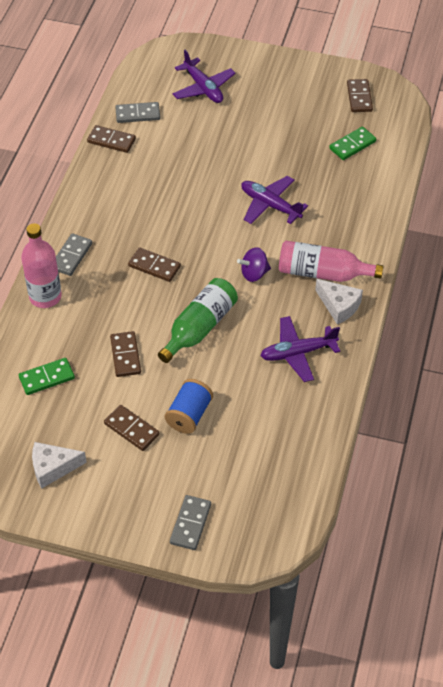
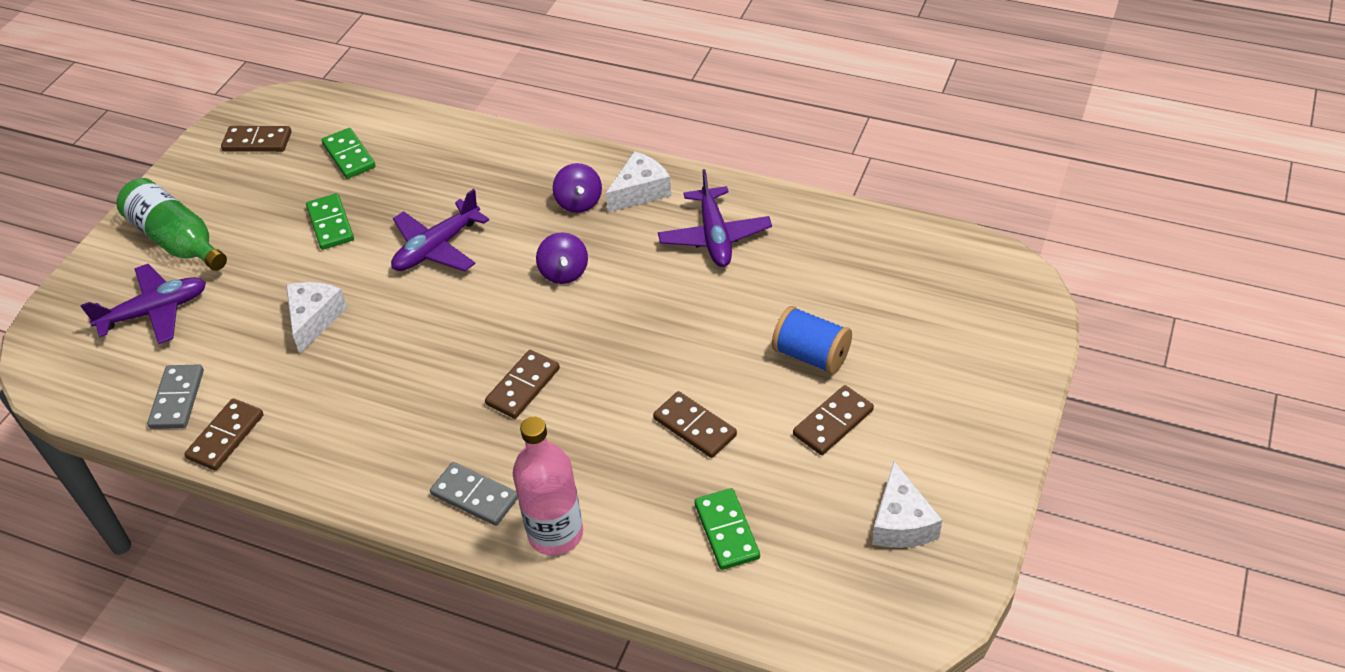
camera: 80 degrees left, 5 degrees down
brown domino [110,331,141,377] -> brown domino turned 45 degrees clockwise [653,391,737,458]
green bottle [158,278,238,363] -> green bottle moved to [116,178,227,271]
grey domino [170,495,211,550] -> none
pink bottle [279,241,383,282] -> purple spinning top [553,163,602,213]
none -> white cheese [286,282,348,353]
none -> green domino [306,193,354,250]

